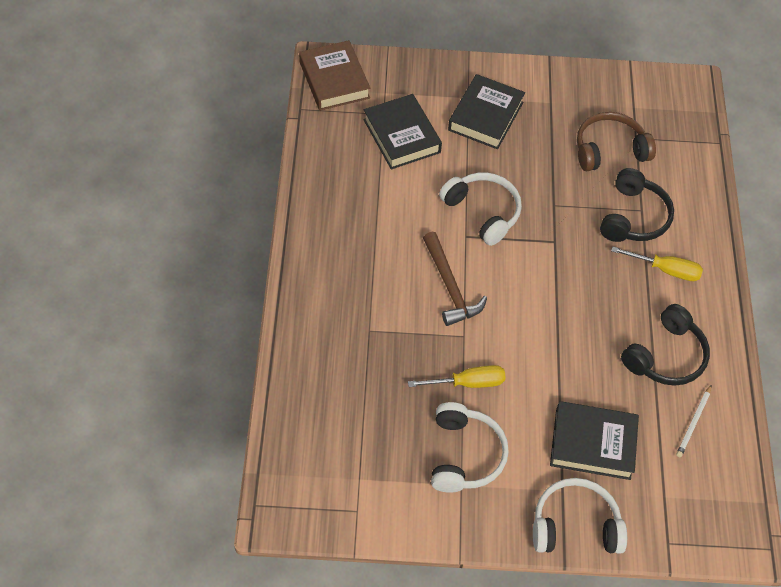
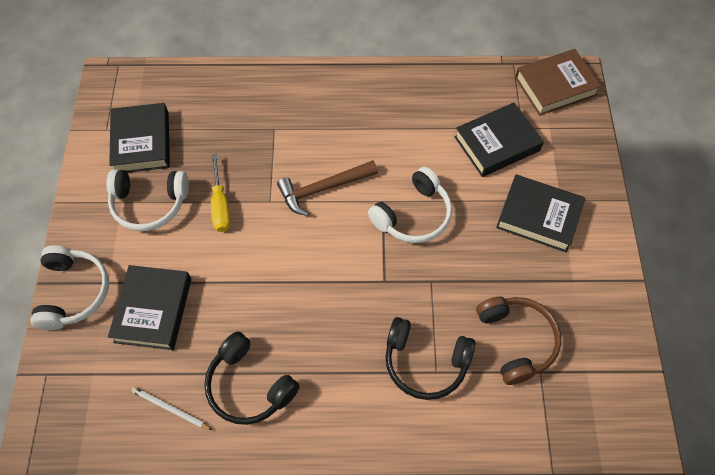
camera: 90 degrees right, 5 degrees up
yellow screwdriver [611,246,703,281] -> none
none -> black book [109,103,170,173]

